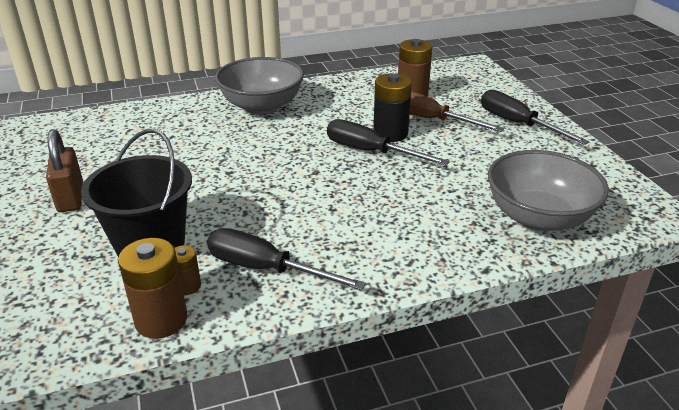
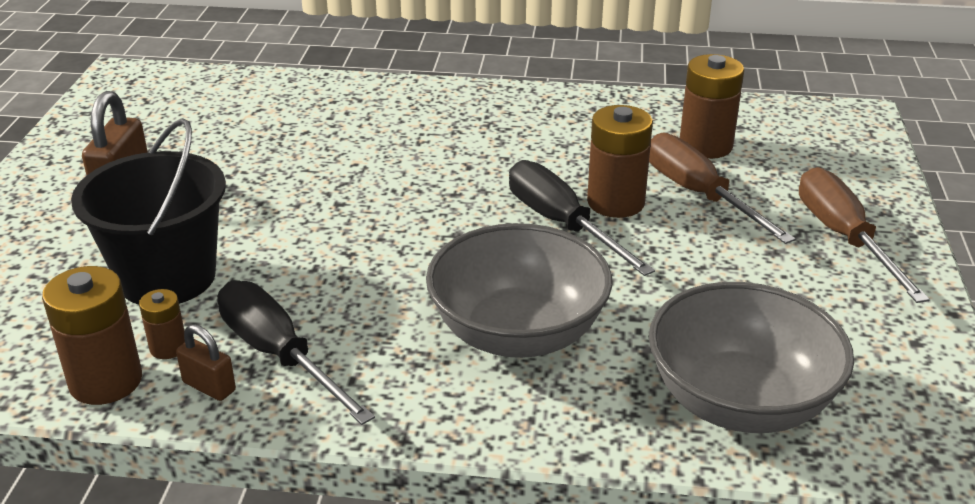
camera: 25 degrees right, 0 degrees up
grey bowl [215,57,304,115] -> grey bowl moved to [426,223,612,358]
black battery [373,73,412,142] -> brown battery [587,105,653,218]
black screwdriver [481,90,590,145] -> brown screwdriver [799,167,930,303]
none -> brown padlock [176,324,236,401]

